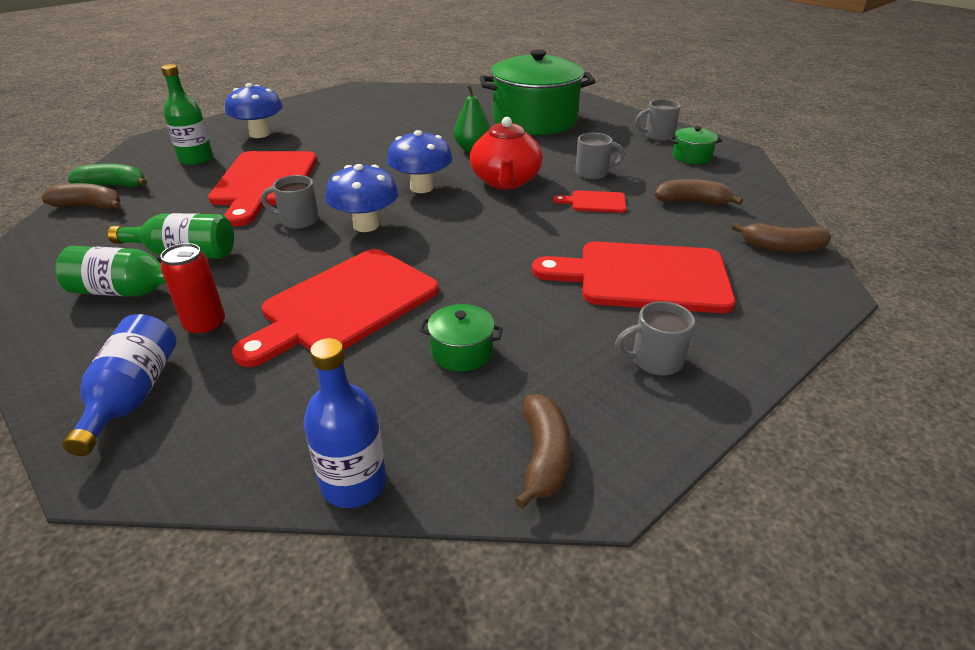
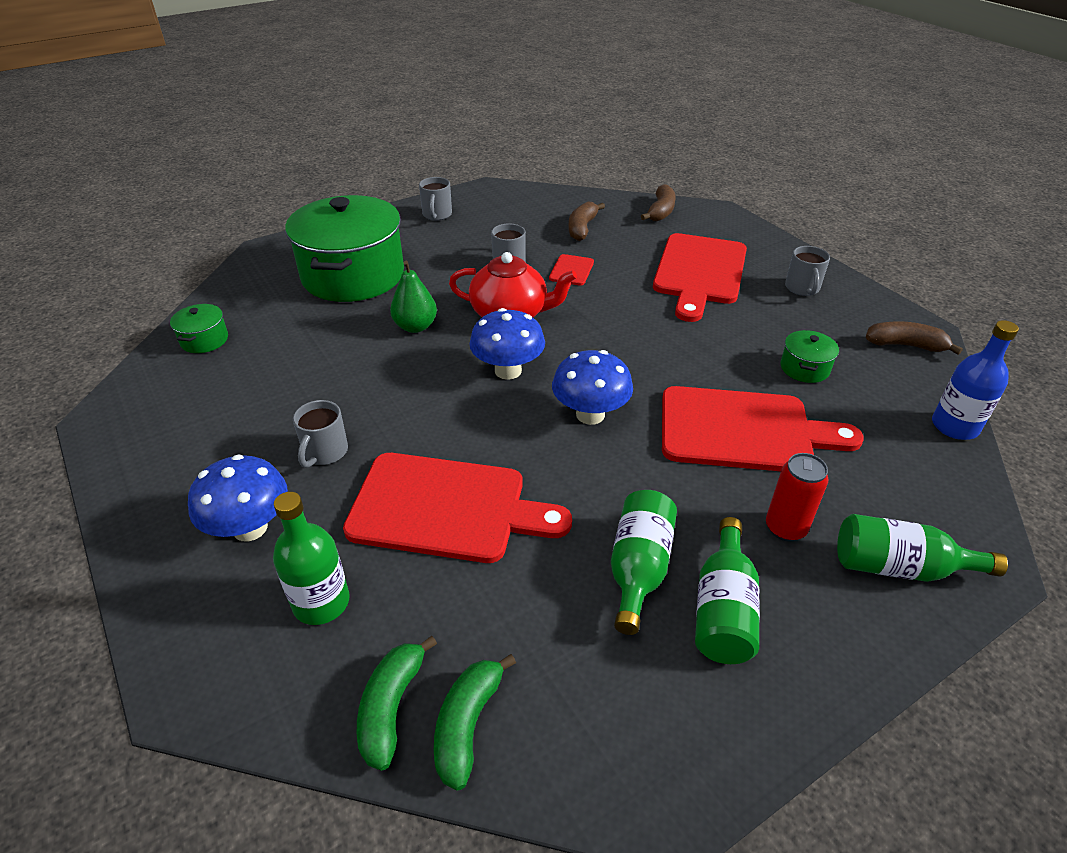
camera: 80 degrees left, 5 degrees up
brown banana [41,183,121,209] -> green banana [434,654,516,790]
blue bottle [62,314,176,456] -> green bottle [837,514,1008,582]
red cutting board [232,249,439,367] -> red cutting board turned 45 degrees counterclockwise [662,386,864,471]
grey mug [261,175,319,229] -> grey mug moved to [293,400,348,468]
green pot [669,126,722,164] -> green pot moved to [170,304,228,353]

